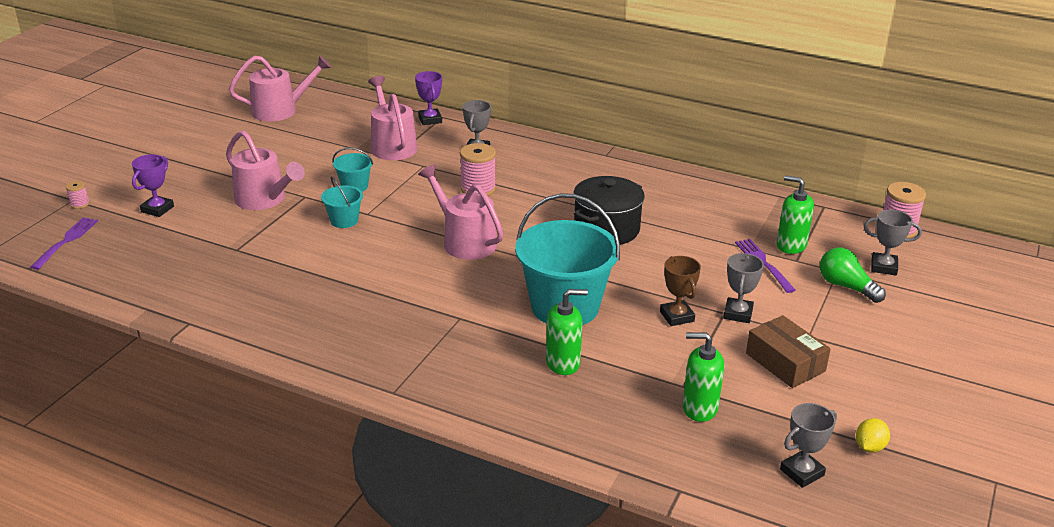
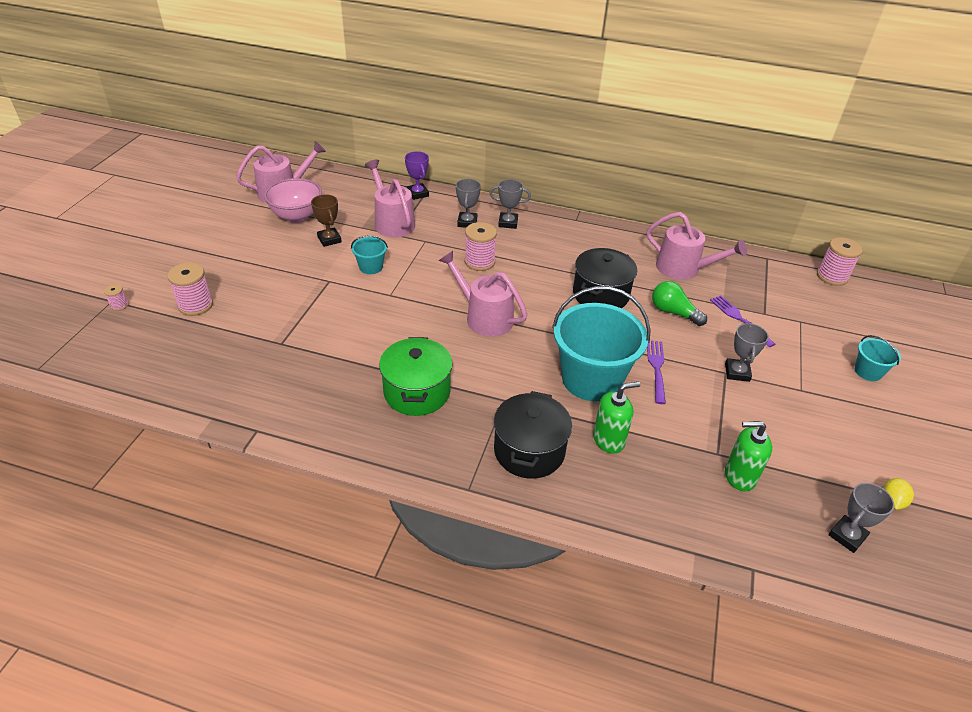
camera: 10 degrees left, 10 degrees up
purple fork [30,217,98,270] -> purple fork moved to [647,341,666,404]
purple trophy [132,154,174,217] -> pink spool [167,262,213,316]
pink watering can [226,130,305,210] -> pink watering can moved to [646,212,747,280]
turquoise bucket [321,177,363,228] -> turquoise bucket moved to [855,335,901,381]
brown trophy [660,256,701,326] -> brown trophy moved to [311,194,342,247]
brown box [746,315,831,388] -> none
green soap dispenser [777,175,814,254] -> none
green light bulb [820,247,886,303] -> green light bulb moved to [652,281,707,326]
grey trophy [864,210,922,276] -> grey trophy moved to [489,179,531,229]
none -> pink bowl [264,178,322,223]
none -> green pot [379,337,453,416]
none -> black pot [494,391,572,479]

